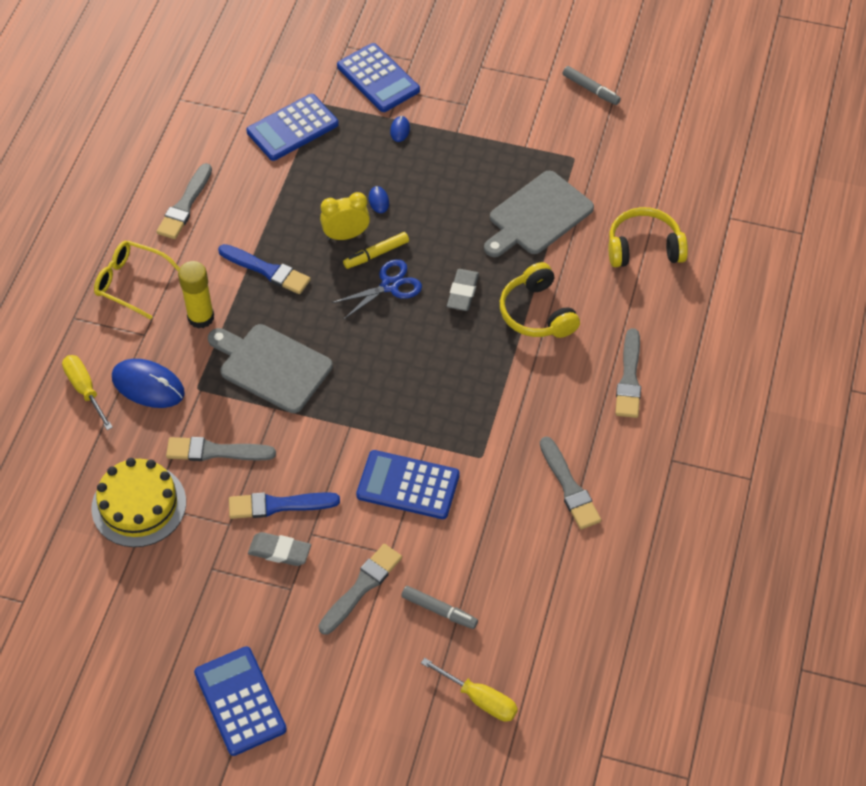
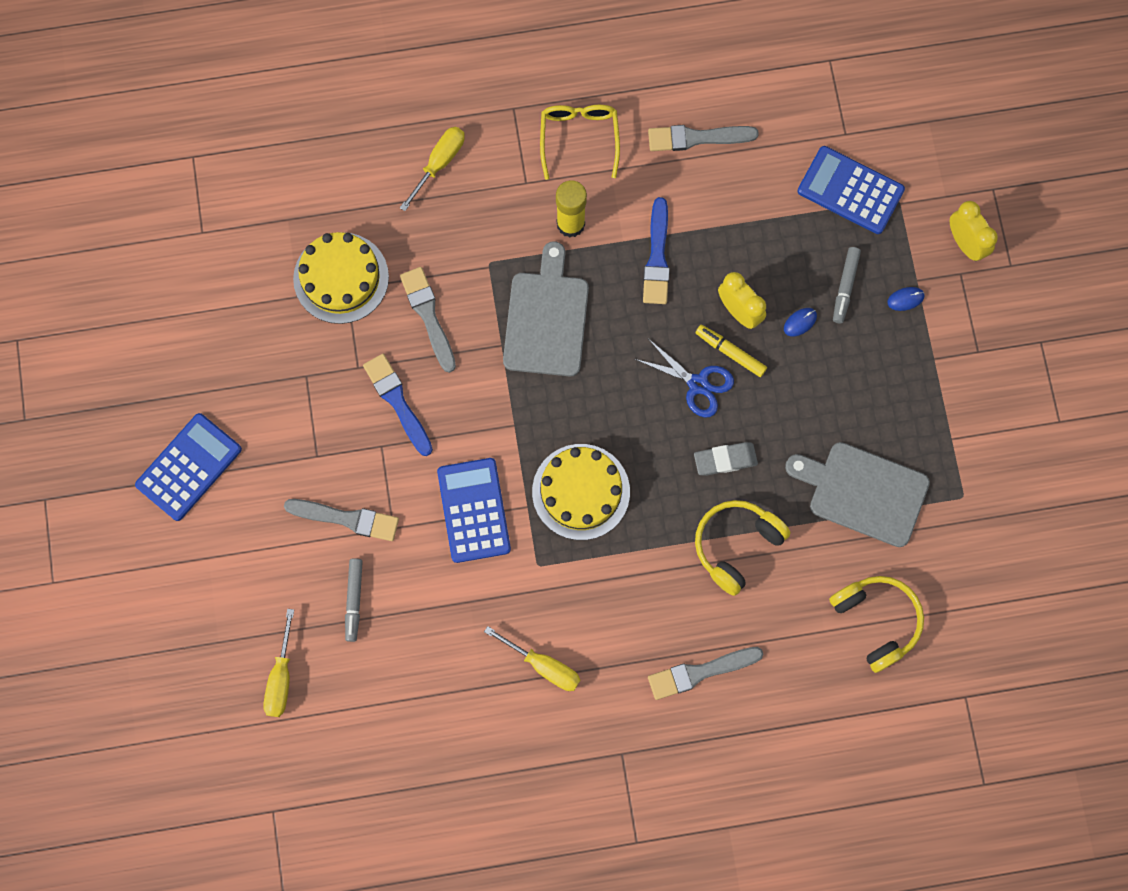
camera: 65 degrees right, 20 degrees up
blue mouse [112,359,185,408] -> none
grey eraser [248,532,311,566] -> none
blue calculator [337,43,420,112] -> yellow clock [950,201,998,261]
grey brush [540,437,601,530] -> yellow screwdriver [484,626,580,691]
grey marker [563,66,621,105] -> grey marker moved to [833,247,861,323]
none -> yellow cake [532,444,630,540]

